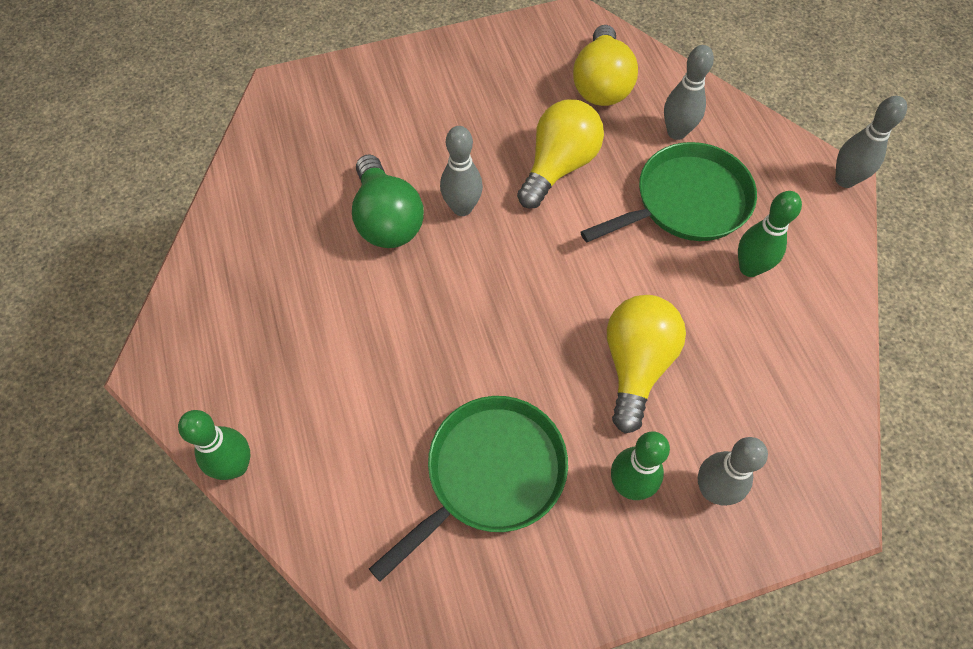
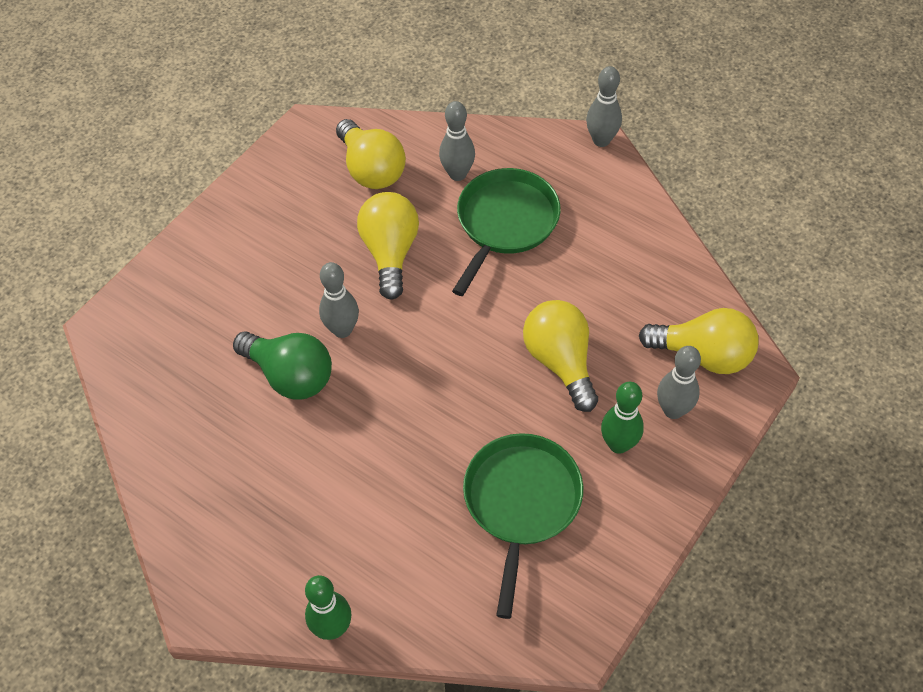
camera: 35 degrees left, 5 degrees down
green bowling pin [738,191,802,277] -> none
none -> yellow light bulb [639,308,758,374]

